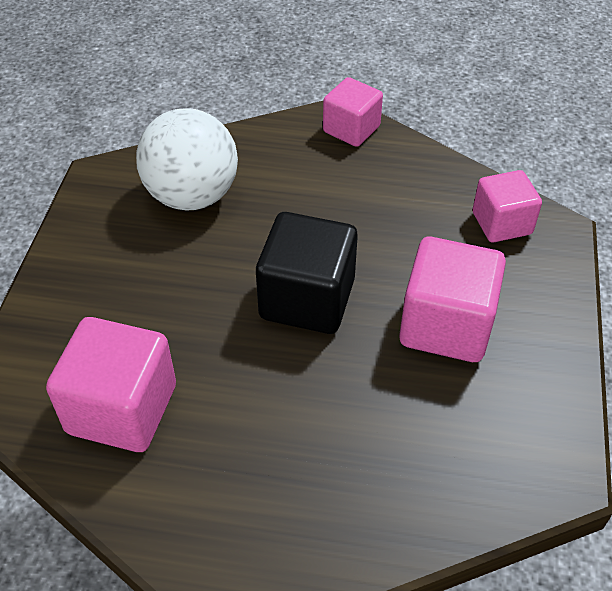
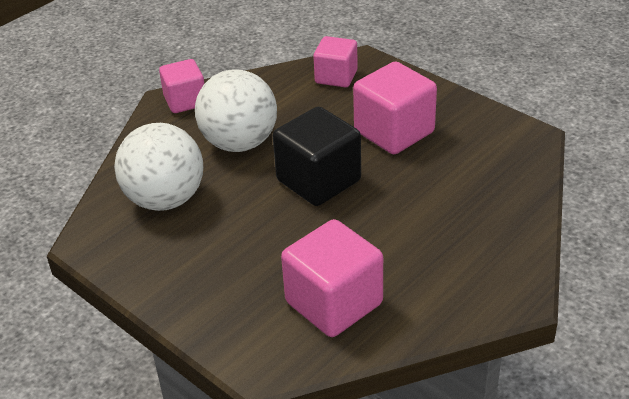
camera: 55 degrees left, 10 degrees down
none -> white ball [195,70,277,152]

